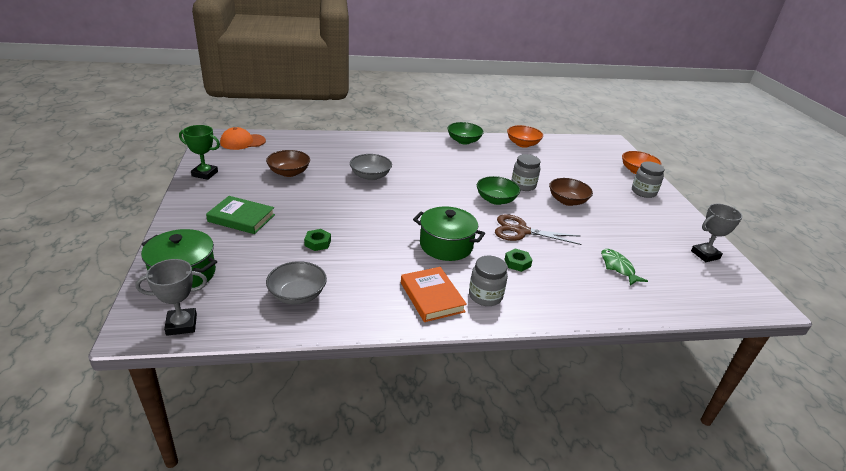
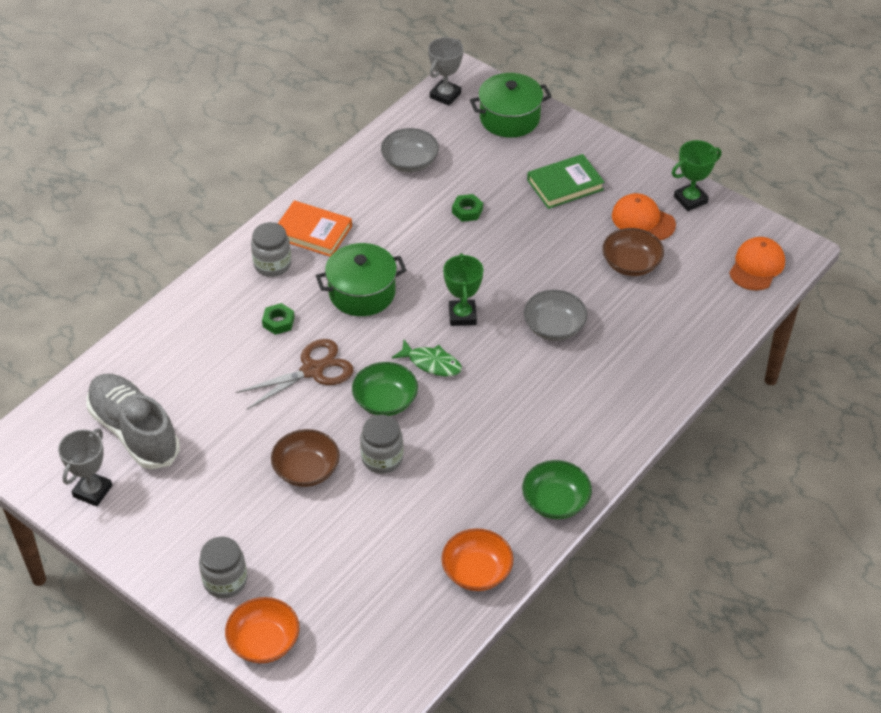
camera: 140 degrees right, 15 degrees up
green fish [601,249,648,286] -> green fish moved to [392,340,462,376]
none -> grey shoe [87,374,180,469]
none -> green trophy [443,253,483,326]
none -> orange cap [612,193,676,240]

